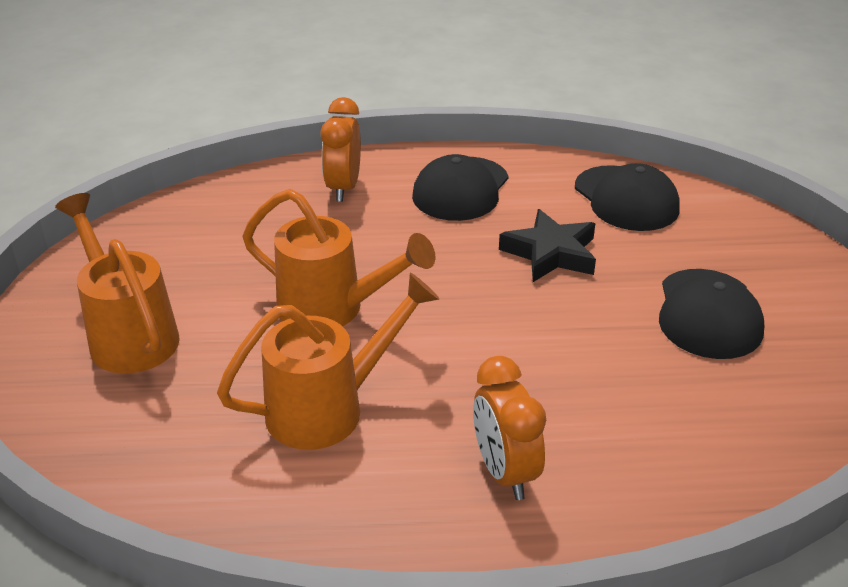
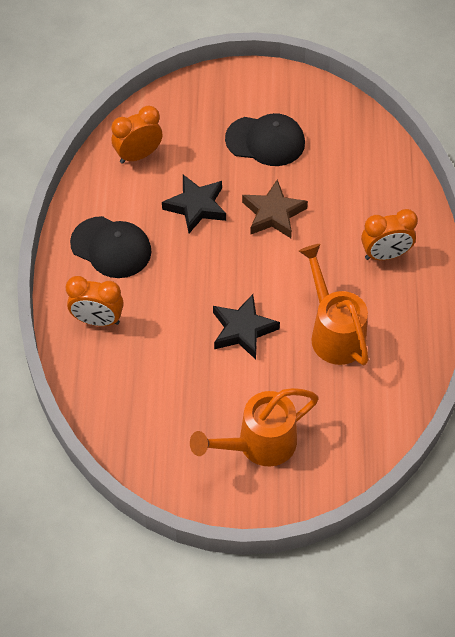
camera: 85 degrees left, 20 degrees up
orange watering can [242,189,435,326] -> black star [213,294,280,360]
black cap [575,163,680,231] -> orange clock [112,105,162,164]
none -> brown star [242,180,308,238]

